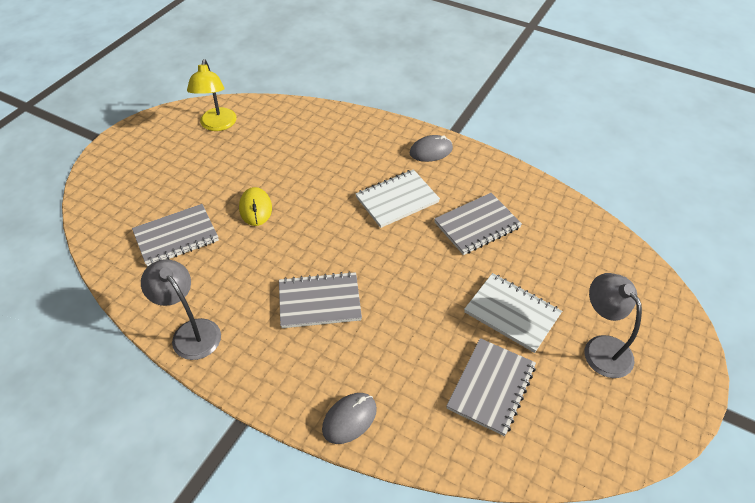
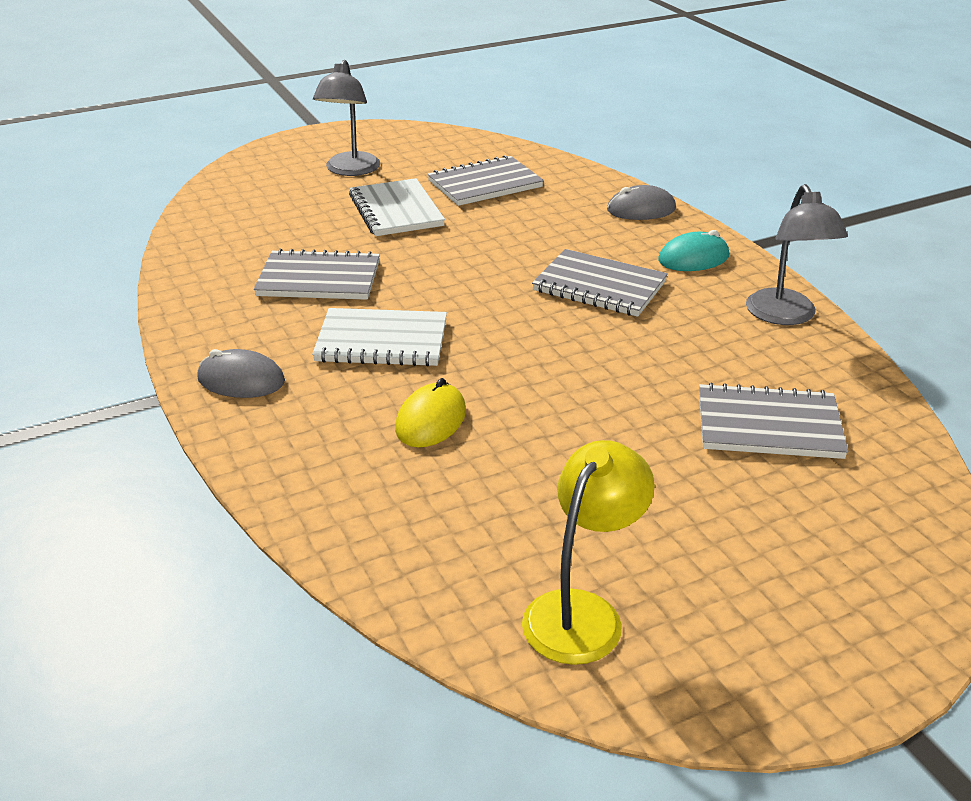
camera: 145 degrees left, 15 degrees down
yellow mouse [239,187,272,226] -> yellow mouse moved to [395,378,466,447]
none -> turquoise mouse [658,230,729,271]

